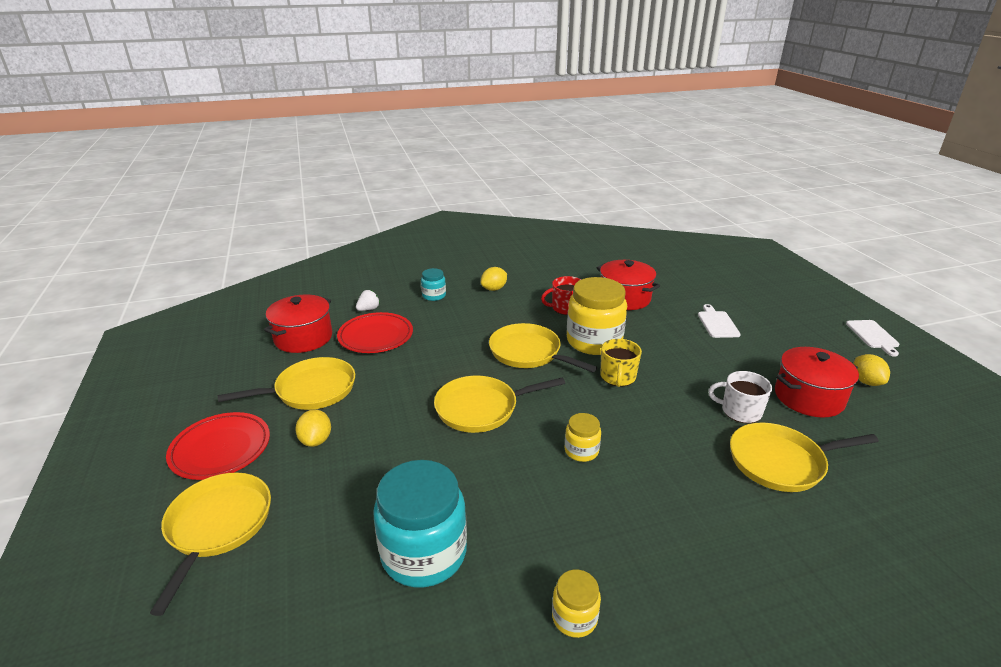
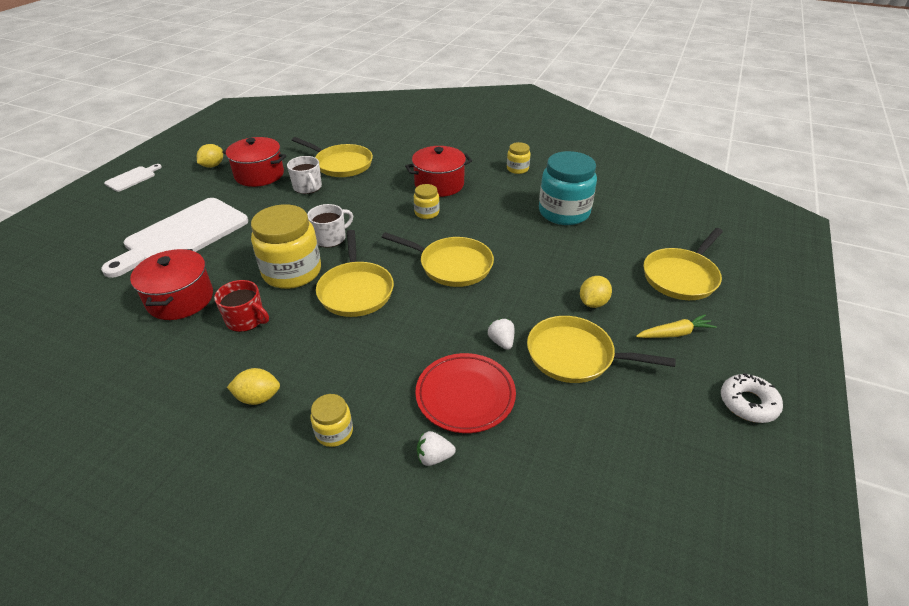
camera: 140 degrees left, 10 degrees up
red plate [166,412,270,480] -> yellow carrot [636,314,717,338]
red pot [264,295,332,353] -> red pot moved to [405,146,472,197]
turquoise jar [421,268,446,301] -> yellow jar [310,394,353,447]
yellow mug [600,339,642,387] -> white mug [307,204,353,247]
white cutting board [698,304,741,338] -> white cutting board [101,198,248,278], size x2.22
none -> white strawberry [488,318,514,350]
none -> white donut [721,373,783,423]

